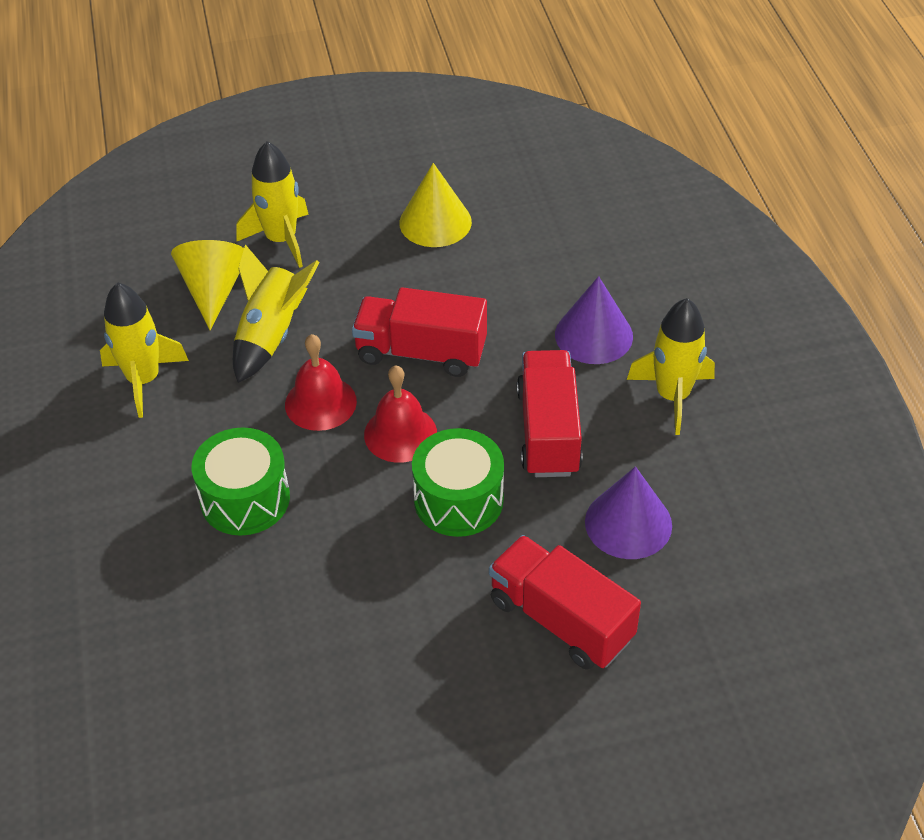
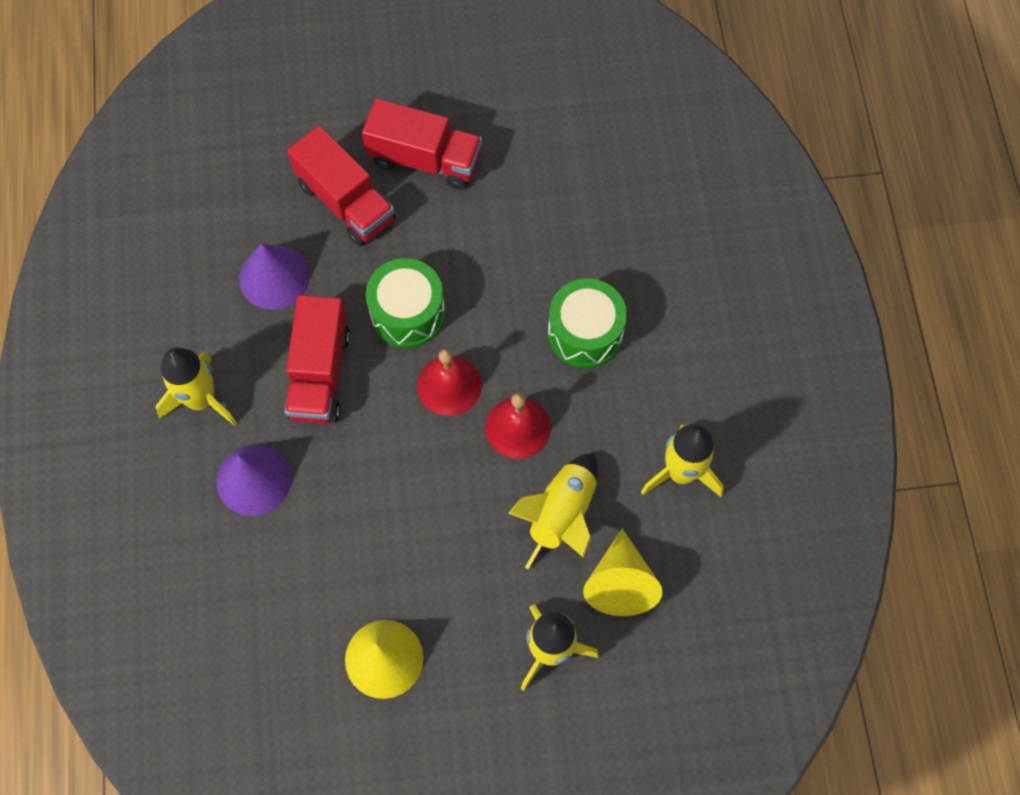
camera: 175 degrees left, 20 degrees up
red truck [352,287,487,377] -> red truck moved to [362,98,482,190]

